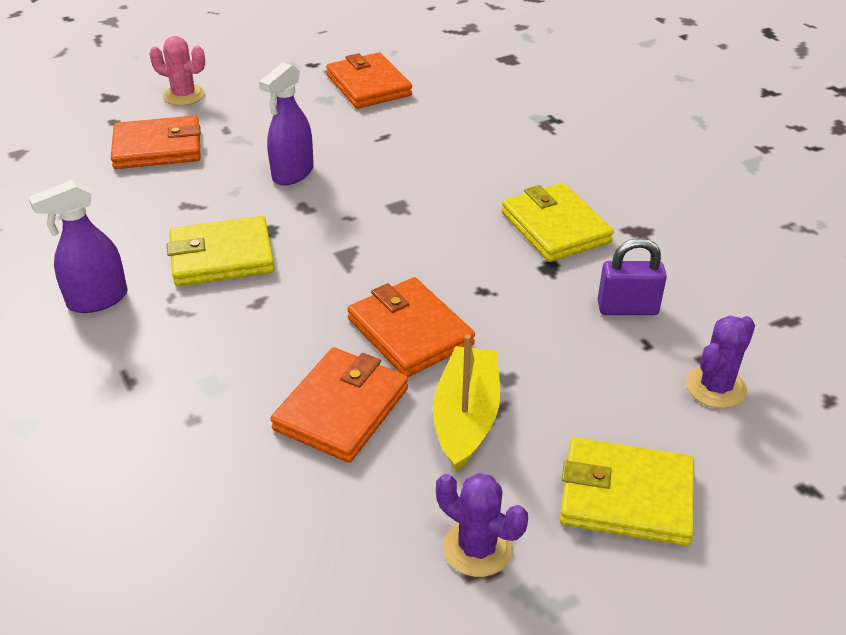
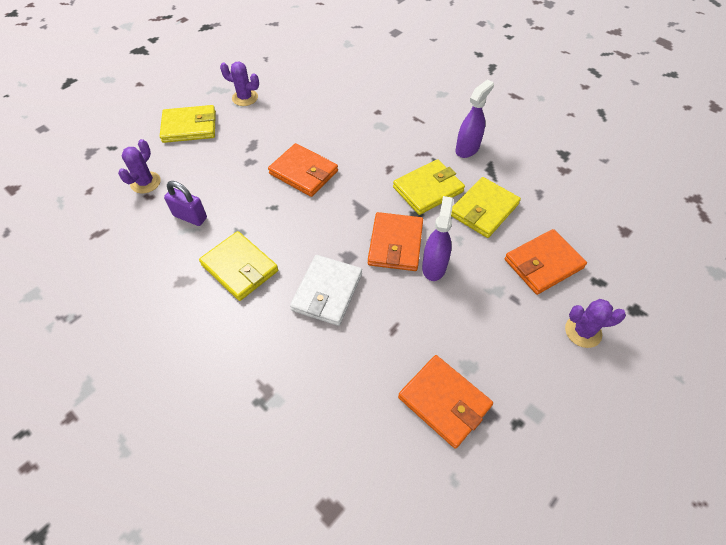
camera: 160 degrees right, 15 degrees up
pink cactus [149,36,205,106] -> purple cactus [565,299,626,348]
orange wallet [270,347,408,463] -> orange wallet moved to [368,212,423,271]
yellow boat [433,334,500,472] -> none
purple padlock [597,238,667,315] -> purple padlock turned 45 degrees clockwise [164,181,207,226]
none -> white wallet [290,255,362,326]
none -> yellow wallet [451,177,521,238]

